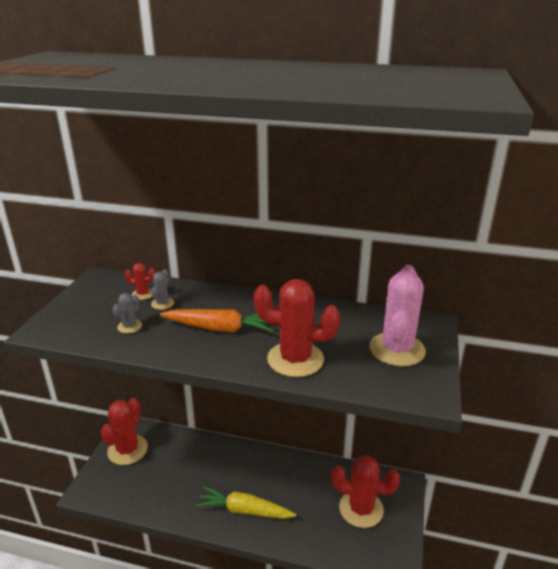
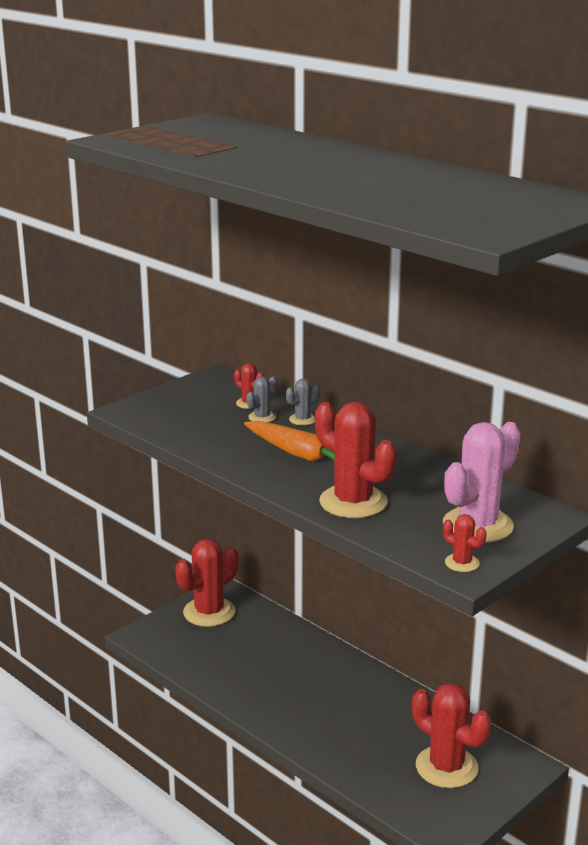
camera: 30 degrees right, 5 degrees down
grey cactus [112,293,142,333] -> grey cactus moved to [286,379,320,425]
yellow carrot [196,486,296,519] -> none
none -> red cactus [443,514,487,572]

